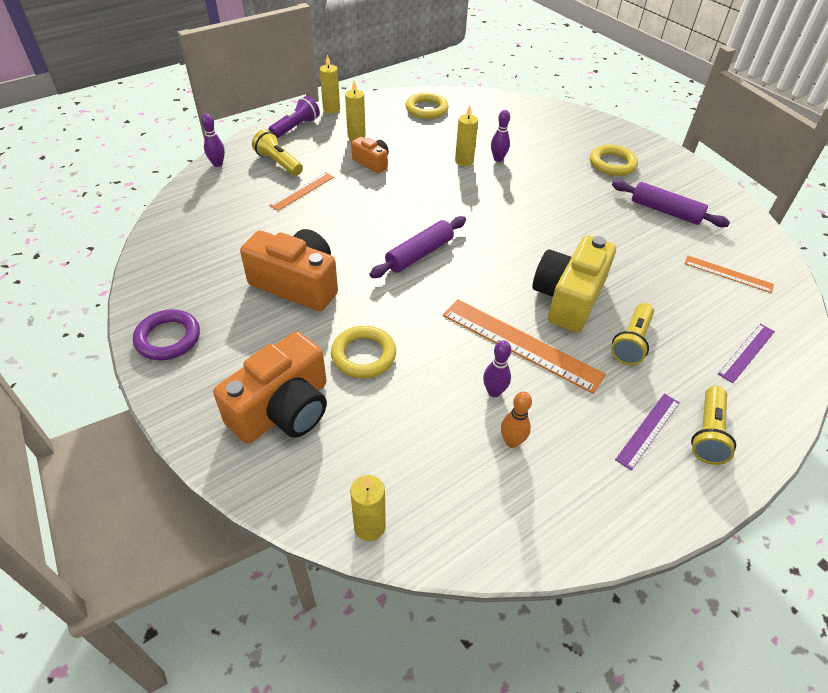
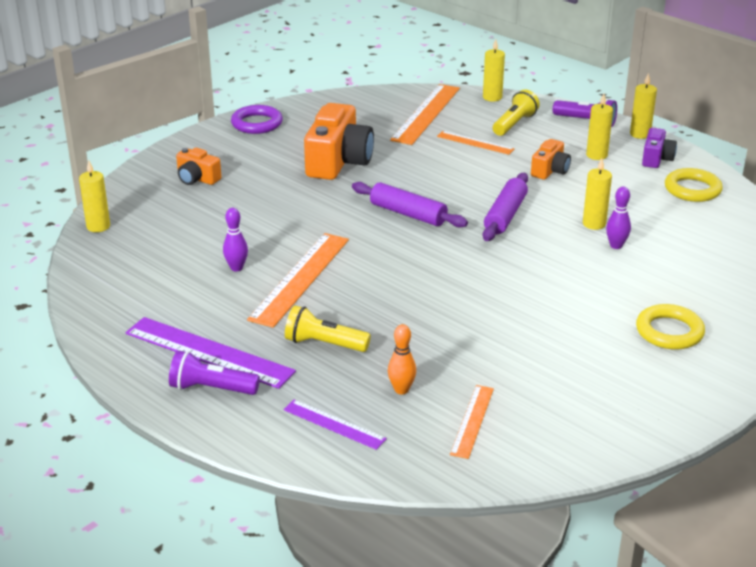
camera: 80 degrees right, 15 degrees down
purple bowling pin [201,114,225,167] -> yellow candle [483,39,505,101]
orange camera [213,331,327,444] -> orange camera [176,148,222,185], size x0.53
yellow ring [331,326,396,378] -> none
orange bowling pin [501,391,532,448] -> orange bowling pin moved to [388,324,416,394]
yellow camera [533,235,616,333] -> none
purple rolling pin [612,180,730,227] -> purple rolling pin moved to [483,173,528,241]
purple ruler [615,394,680,471] -> purple ruler [125,317,296,389], size x1.79
yellow flashlight [691,386,736,465] -> purple flashlight [169,350,260,395]
none -> orange ruler [390,84,460,145]
none -> purple camera [642,128,677,168]

